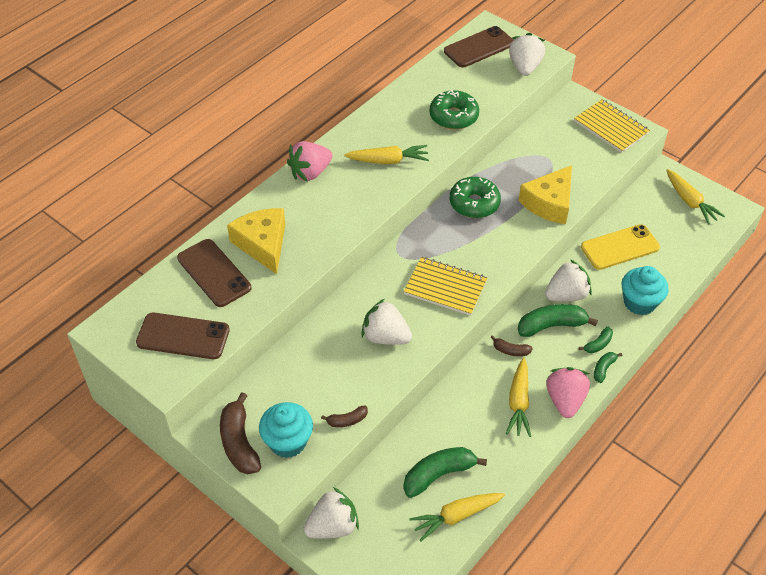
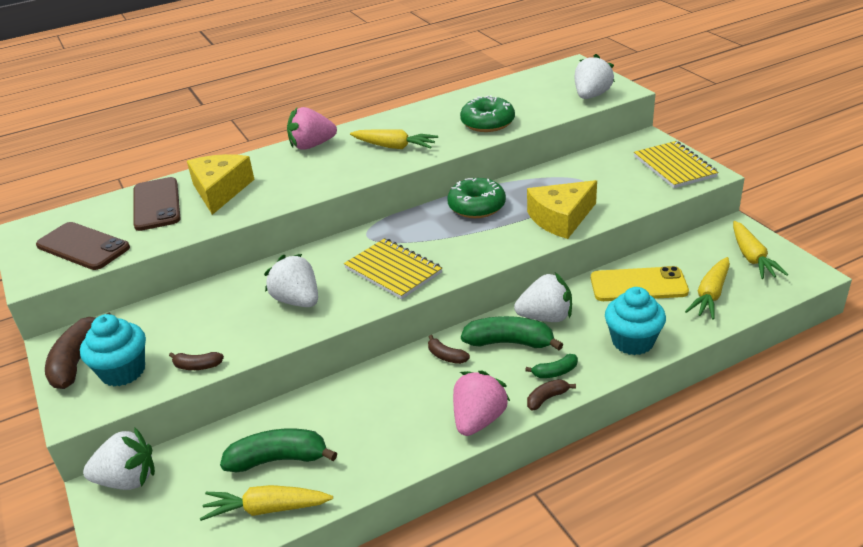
camera: 25 degrees right, 15 degrees down
brown phone [444,26,514,68] -> none
yellow carrot [506,358,531,437] -> yellow carrot moved to [685,257,730,320]
green banana [594,352,622,383] -> brown banana [527,379,576,410]

